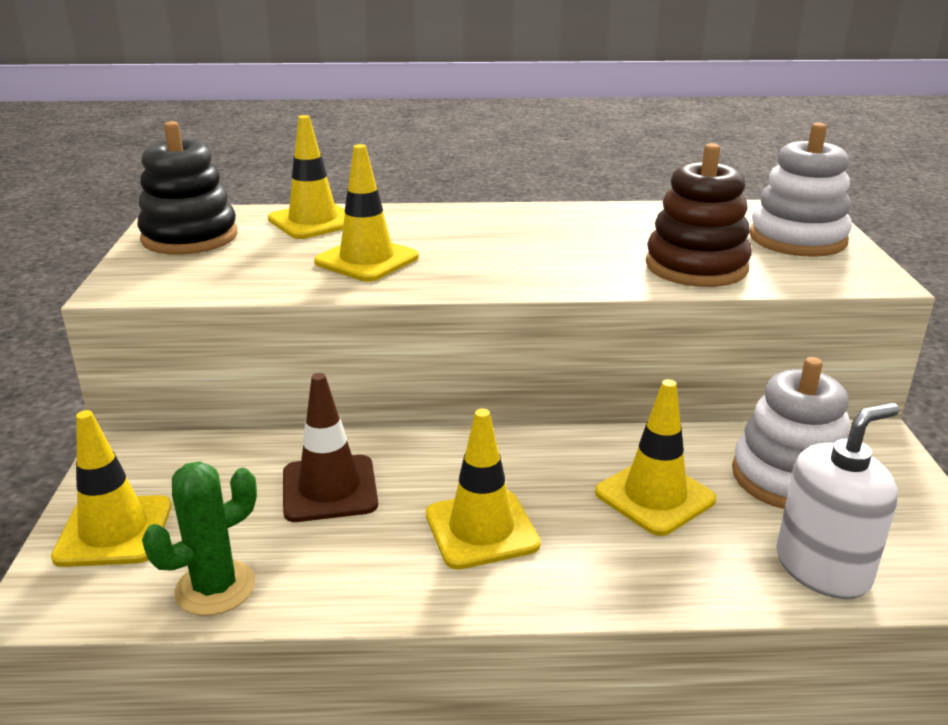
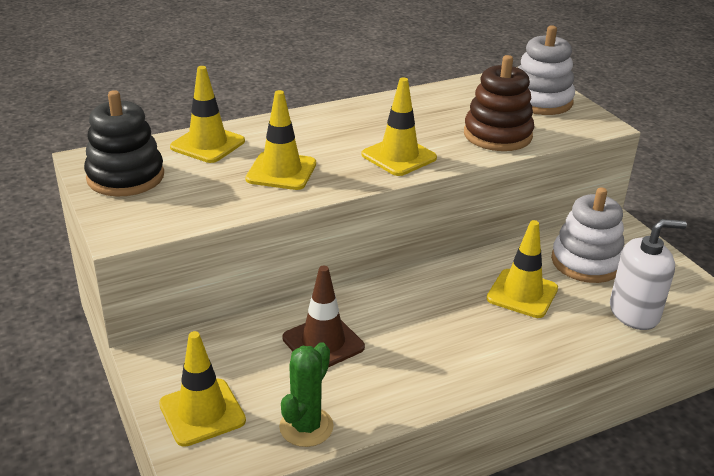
camera: 25 degrees left, 5 degrees up
yellow traffic cone [426,409,541,569] -> yellow traffic cone moved to [361,78,437,176]
white soap dispenser [776,403,899,599] -> white soap dispenser turned 45 degrees clockwise [610,219,687,330]

